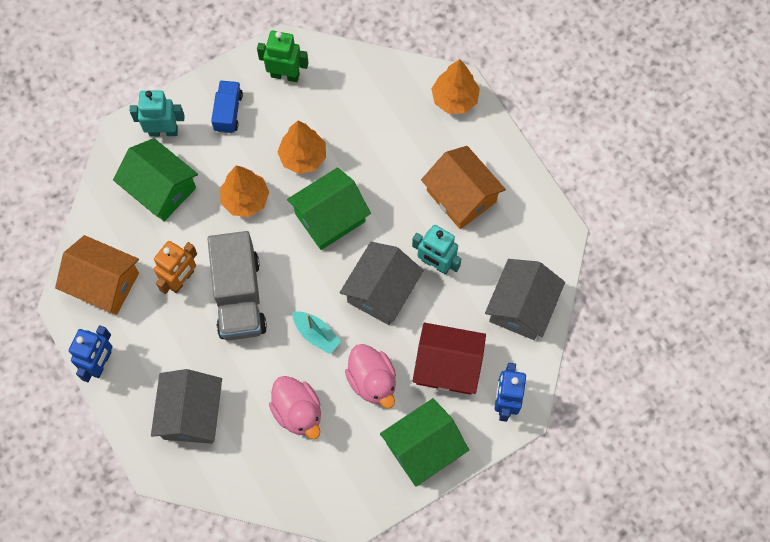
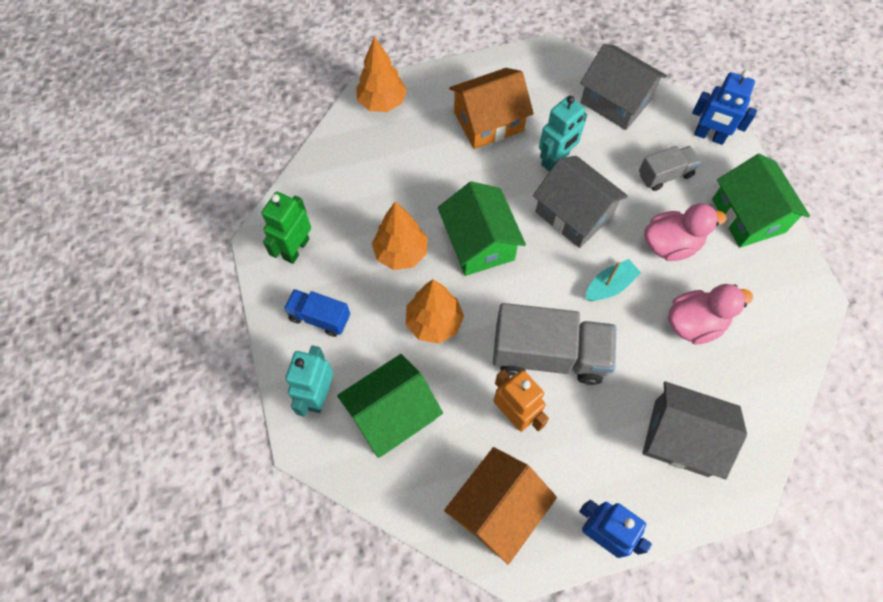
camera: 75 degrees left, 5 degrees down
red house [413,323,486,395] -> grey truck [639,146,701,191]

